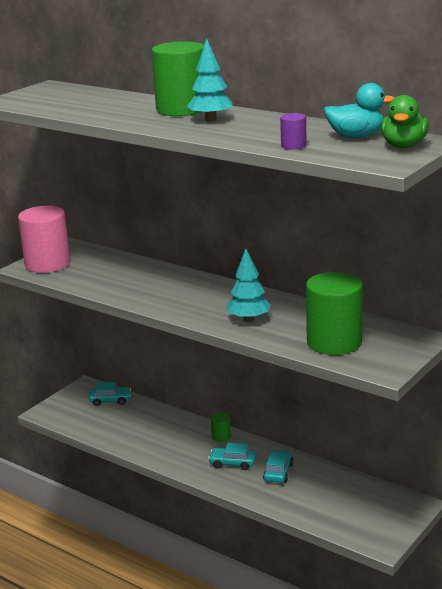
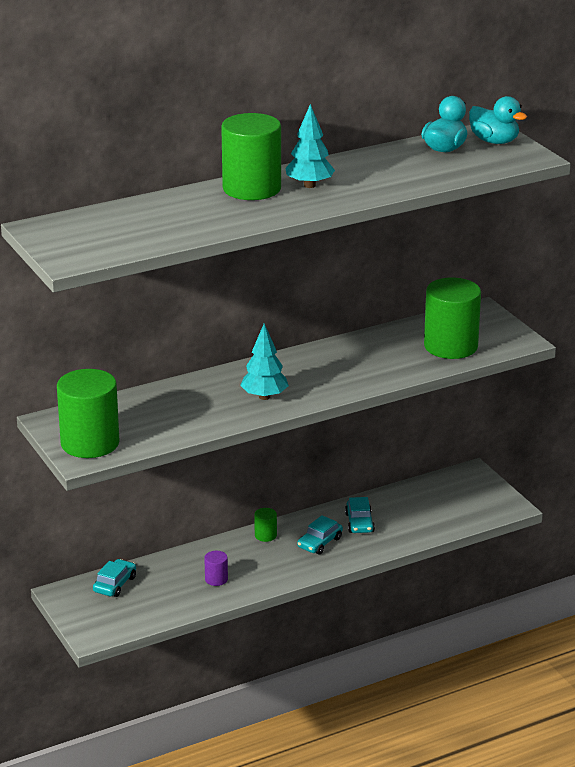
camera: 65 degrees left, 5 degrees up
pink cylinder [18,206,70,273] -> green cylinder [57,369,120,458]
turquoise tree [226,249,271,322] -> turquoise tree moved to [240,323,289,400]
turquoise car [263,450,293,483] -> turquoise car turned 135 degrees counterclockwise [345,497,375,533]
purple cylinder [280,113,307,150] -> purple cylinder moved to [204,551,228,586]
green duck [381,95,429,148] -> turquoise duck [469,96,527,144]

